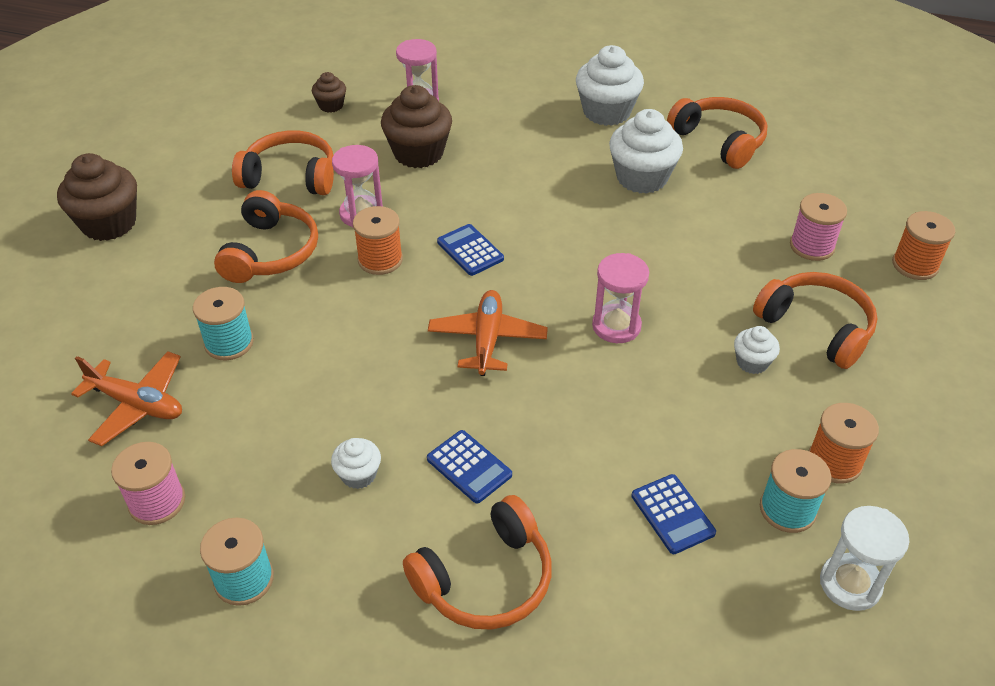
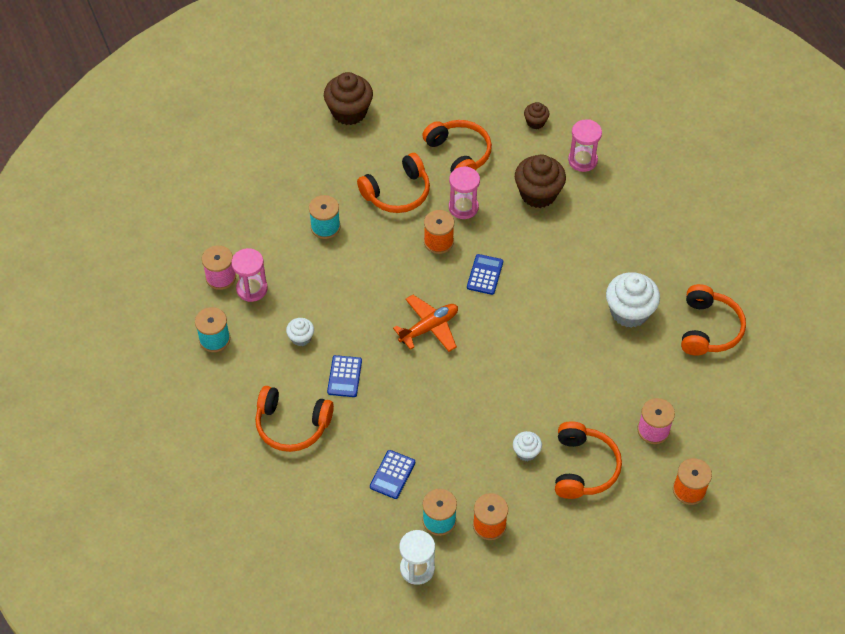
camera: 50 degrees right, 10 degrees up
orange plane [71,351,182,446] -> none
white cupcake [576,45,644,126] -> none
pink hourglass [592,253,649,343] -> pink hourglass moved to [231,248,268,302]

